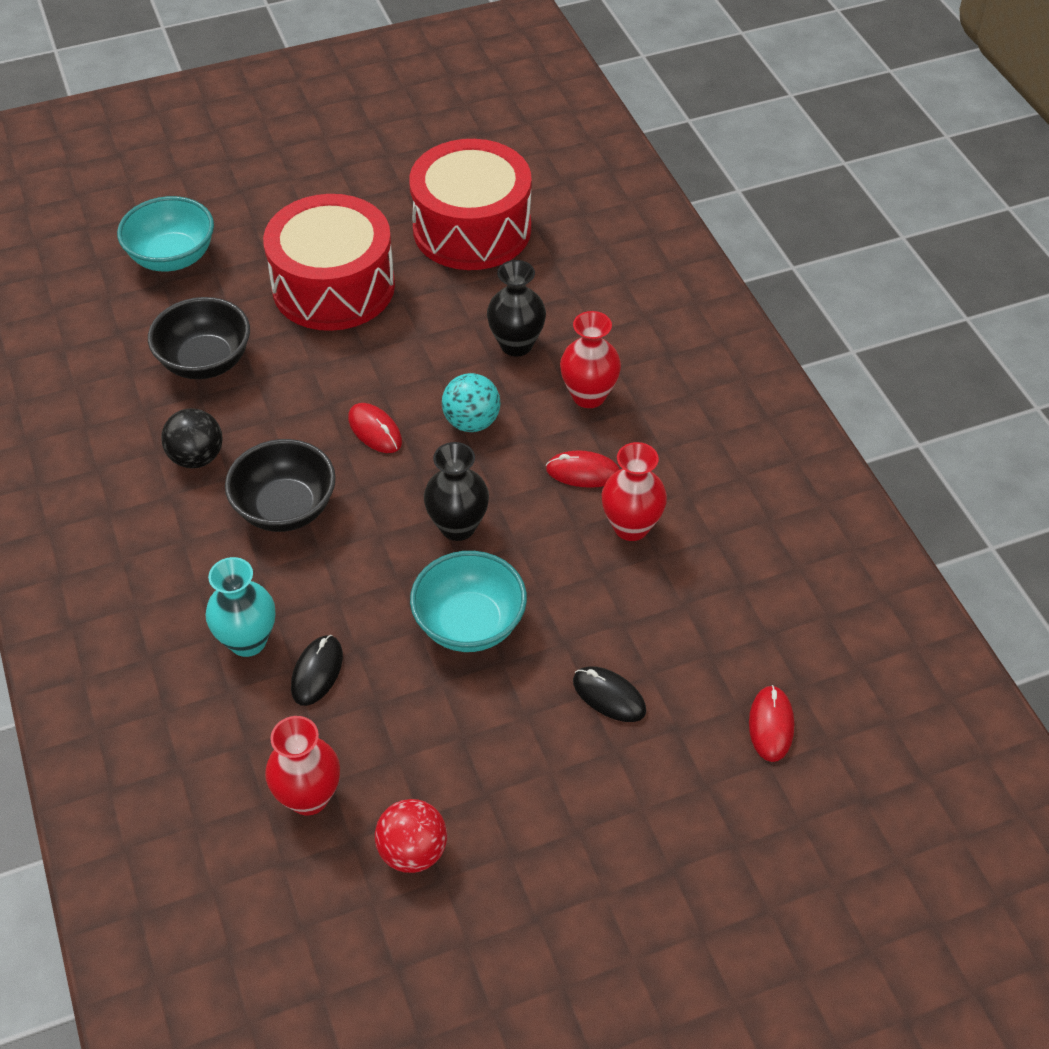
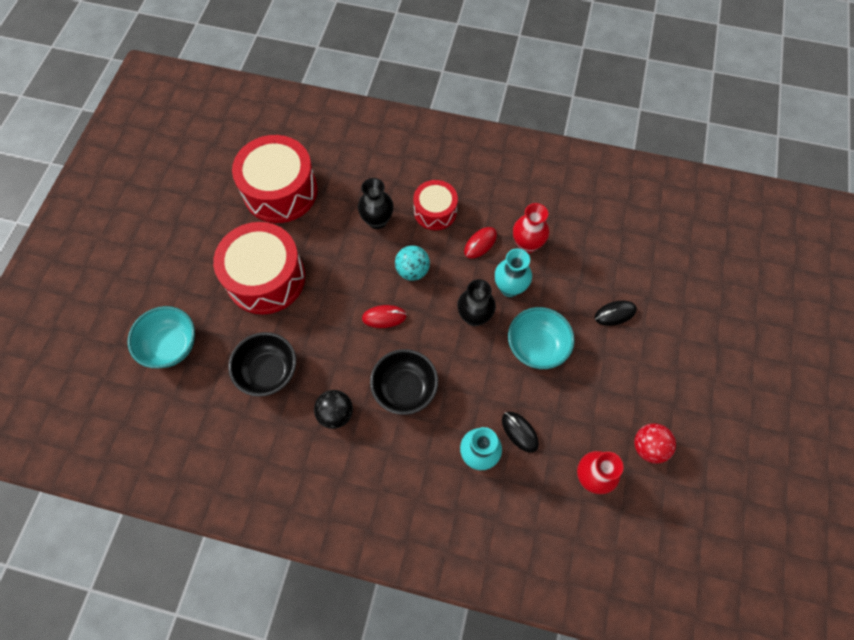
camera: 55 degrees left, 15 degrees up
red vase [560,311,621,408] -> red drum [413,180,458,230]
red mouse [749,685,794,762] -> none
none -> turquoise vase [495,248,532,297]

